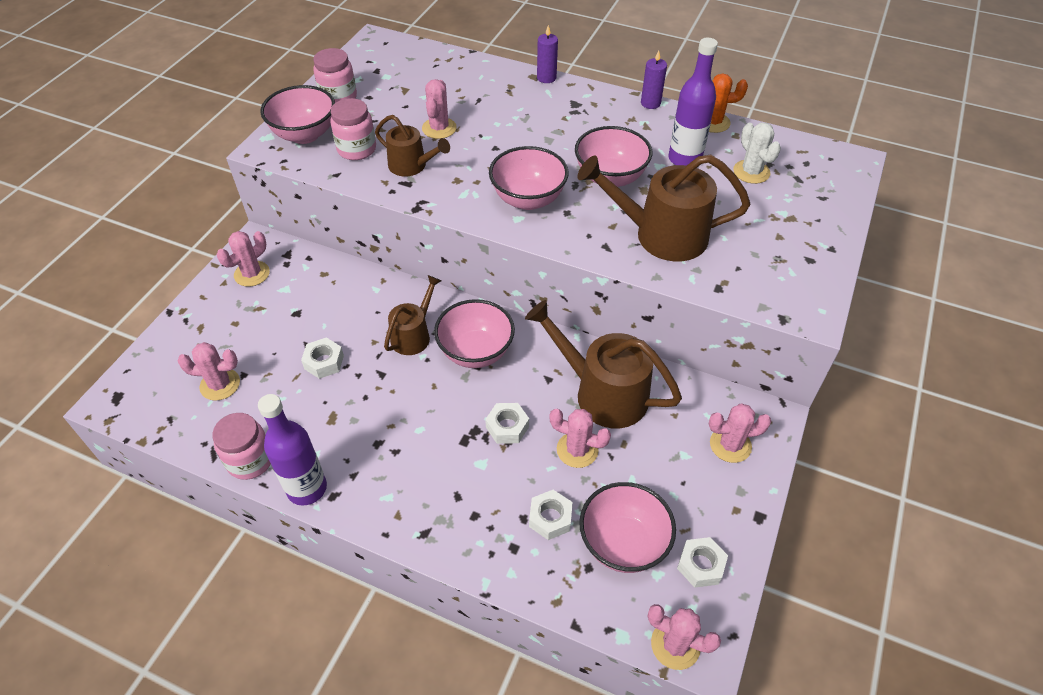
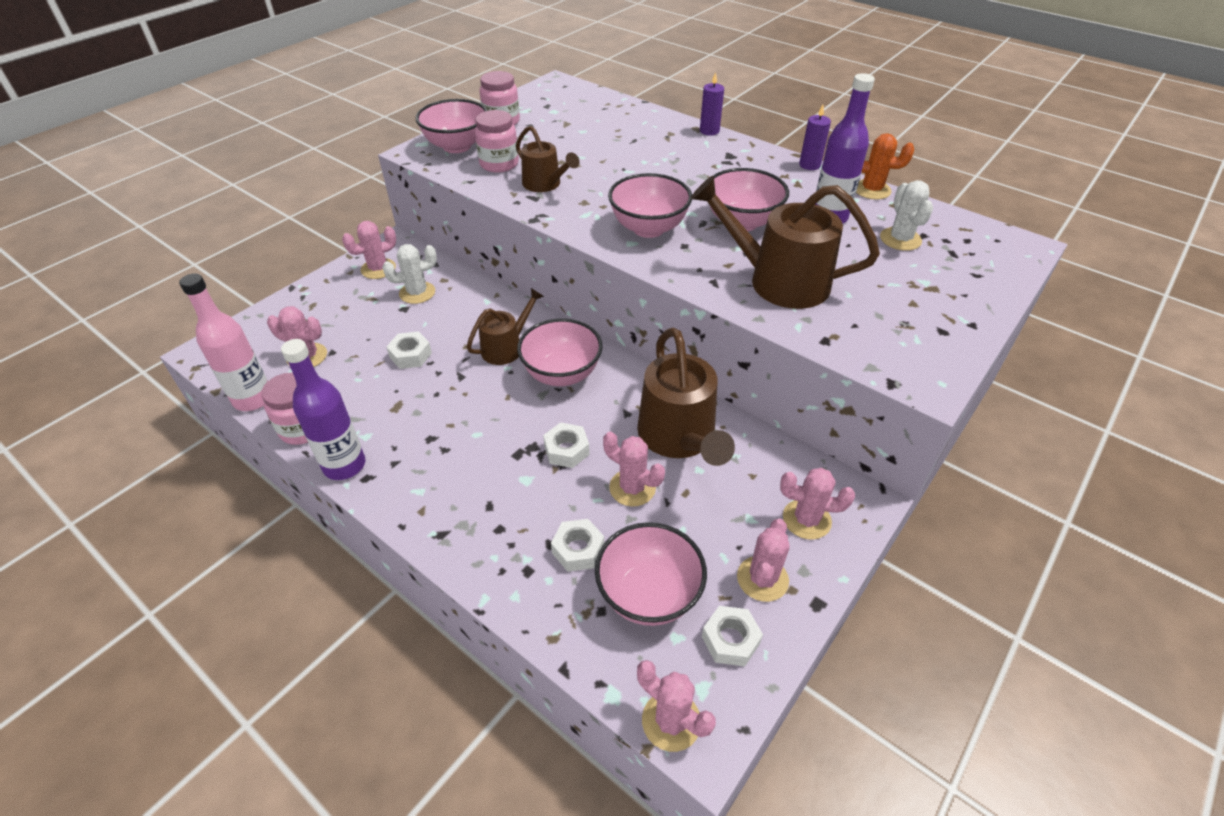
camera: 15 degrees right, 5 degrees down
pink cactus [422,79,457,139] -> pink cactus moved to [737,519,790,602]
brown watering can [525,300,682,428] -> brown watering can turned 150 degrees counterclockwise [637,328,735,466]
none -> pink bottle [179,273,268,411]
none -> white cactus [382,244,437,304]

